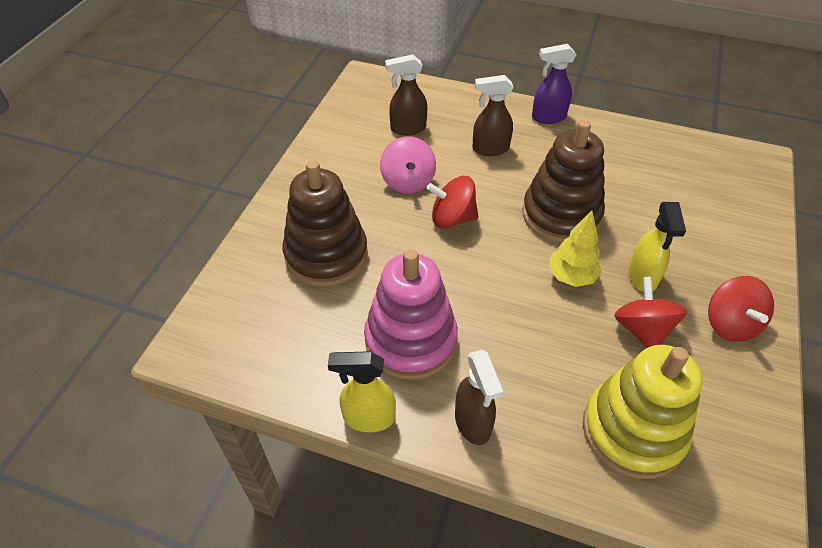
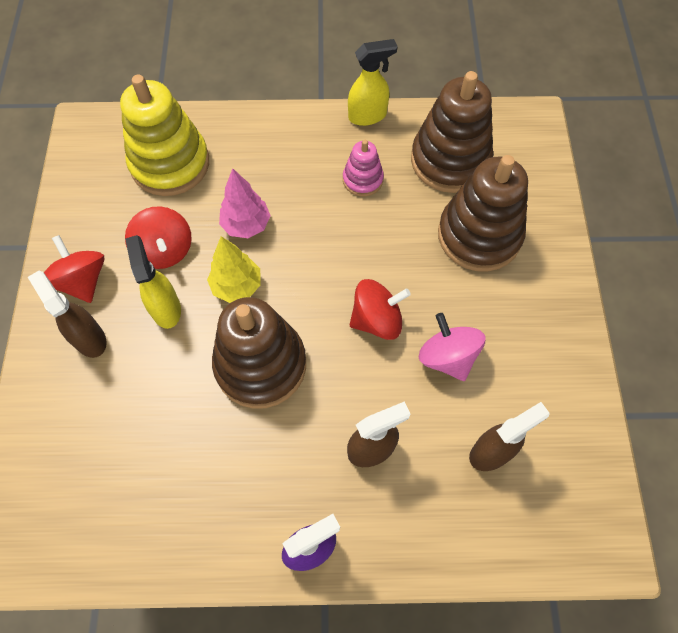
camera: 160 degrees right, 15 degrees up
pink stacking toy [364,249,458,380] -> pink stacking toy [343,140,384,196], size x0.51
brown spray bottle [455,350,503,445] -> brown spray bottle moved to [28,271,107,358]
none -> pink tree [219,168,271,238]
none -> brown stacking toy [411,71,493,193]

